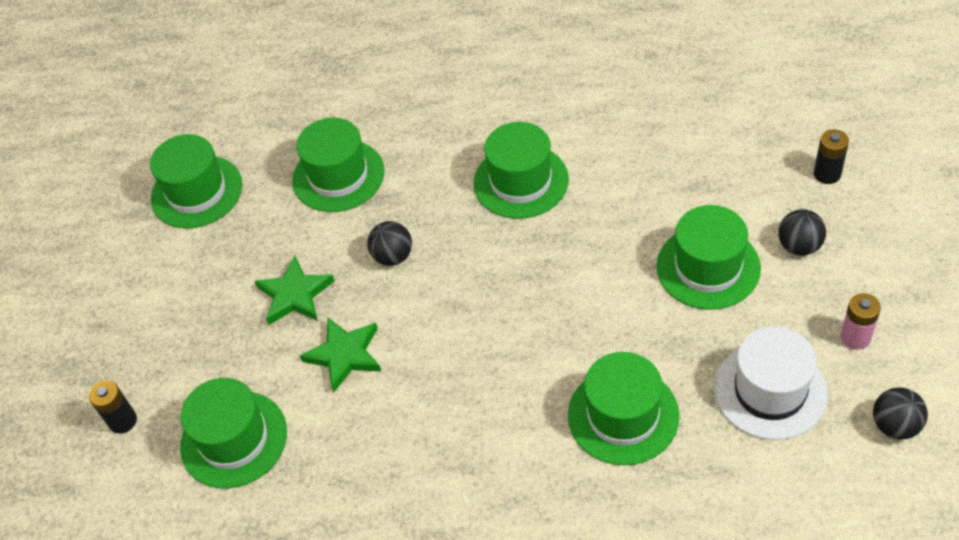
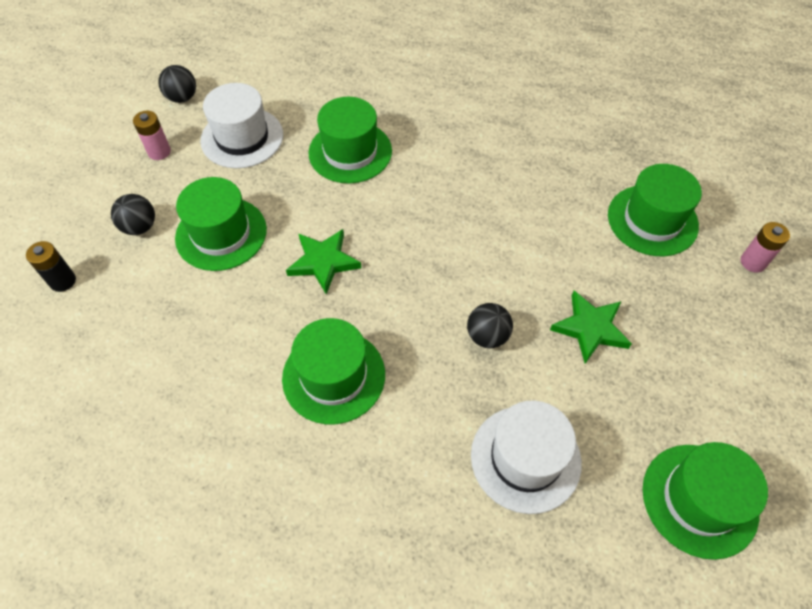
camera: 170 degrees left, 5 degrees up
black battery [89,380,137,434] -> pink battery [741,222,790,272]
green hat [292,118,385,212] -> white hat [471,401,582,514]
green star [300,318,381,392] -> green star moved to [286,229,361,294]

